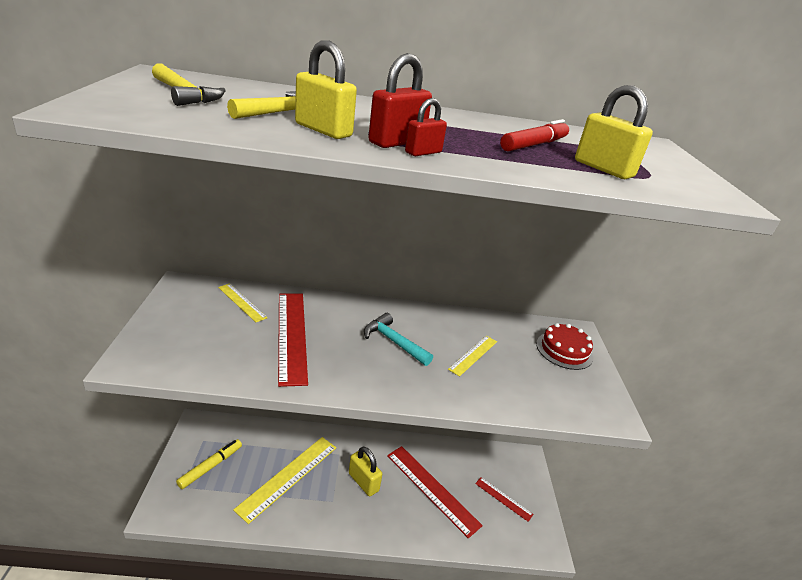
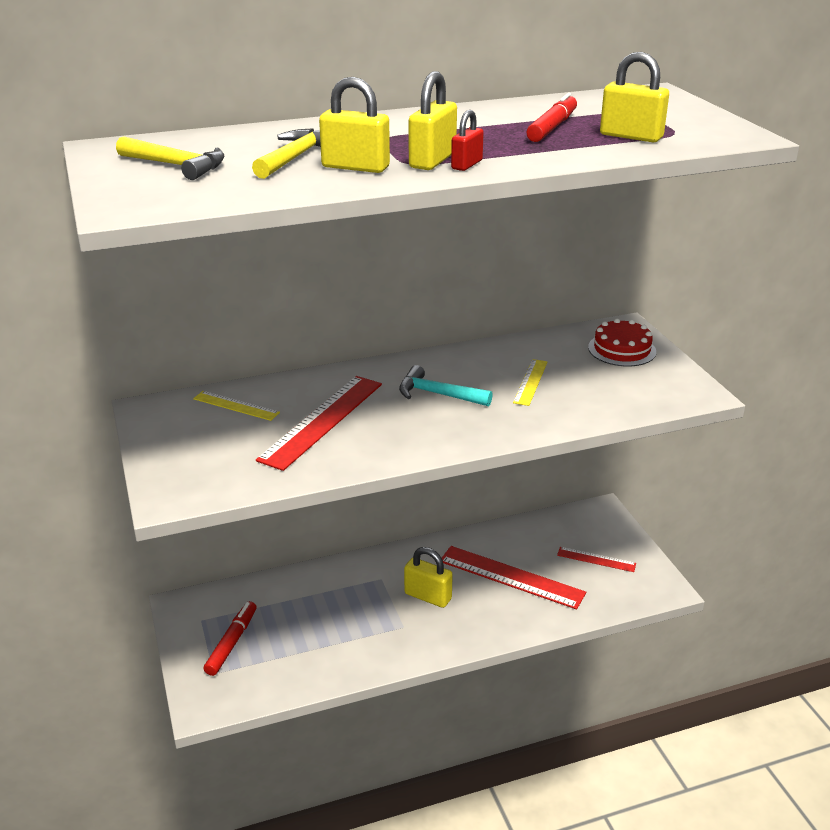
camera: 15 degrees left, 0 degrees up
yellow marker [176,439,242,489] -> red marker [204,601,257,676]
yellow ruler [233,437,336,524] -> none
red ruler [278,293,308,387] -> red ruler turned 60 degrees clockwise [256,376,382,471]
red padlock [369,53,432,148] -> yellow padlock [409,71,457,170]

